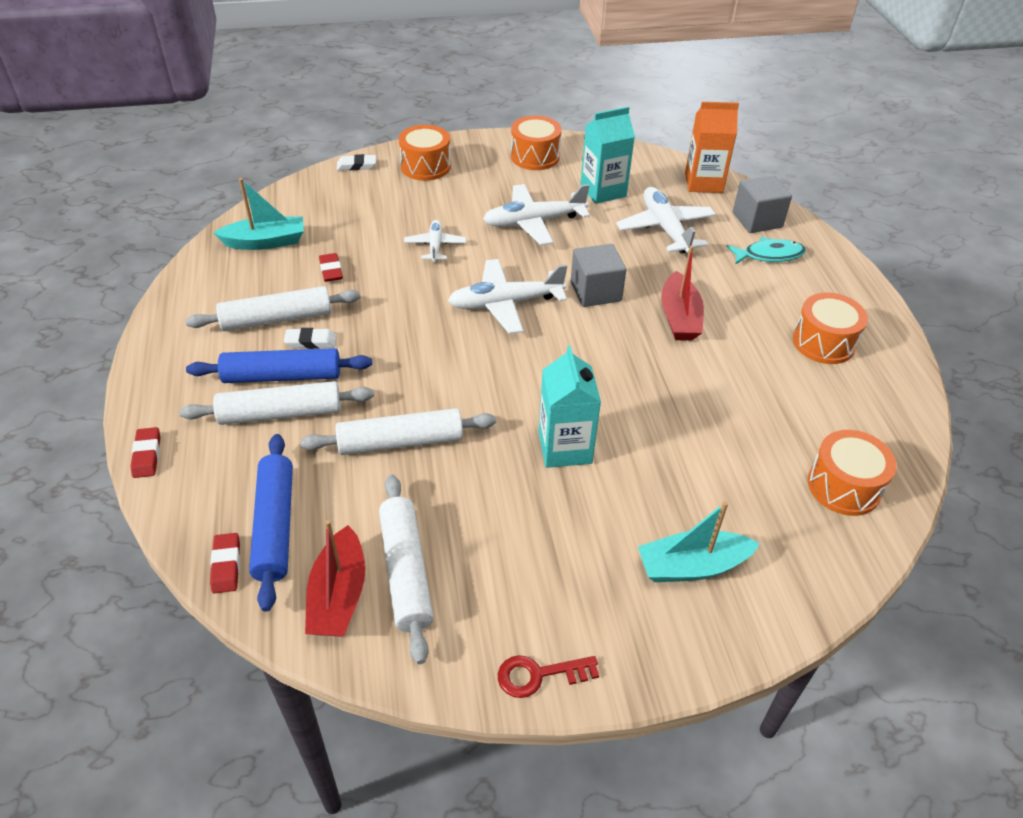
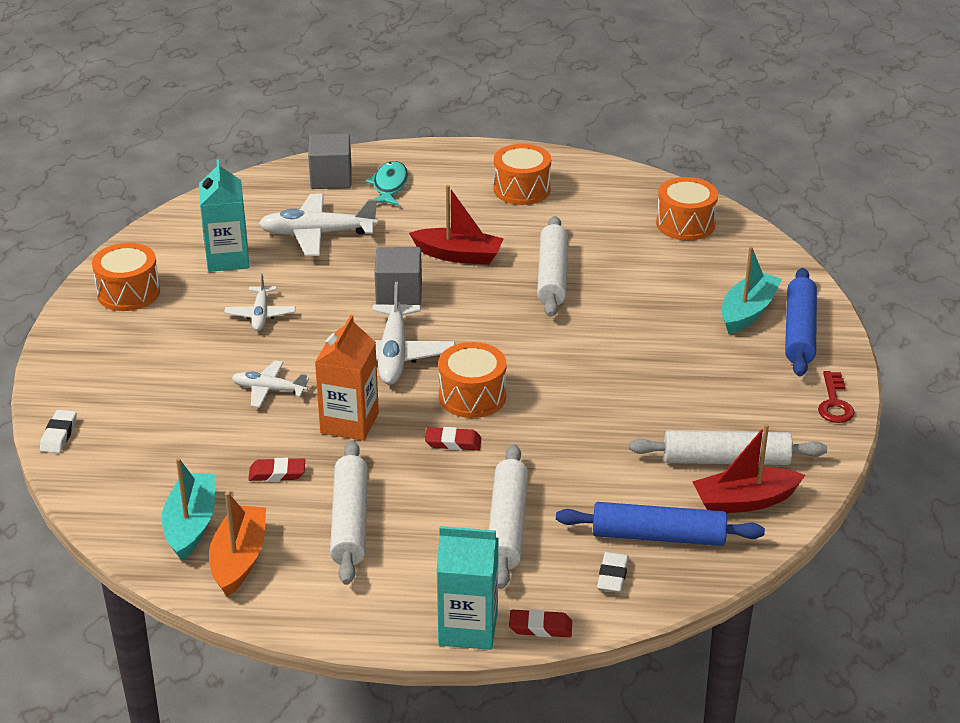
camera: 75 degrees left, 10 degrees down
blue rolling pin [186,348,372,383] -> blue rolling pin moved to [785,268,817,376]
red eraser [210,533,240,593] -> red eraser moved to [425,427,481,450]
white eraser [284,328,337,349] -> white eraser moved to [597,552,629,593]
white rolling pin [300,408,496,455] -> white rolling pin moved to [537,216,568,317]
red boat [305,520,365,637] -> red boat turned 150 degrees clockwise [692,424,805,513]
orange drum [399,125,451,181] -> orange drum moved to [438,342,507,418]
white plane [483,184,590,245] -> white plane [224,273,296,331], size x0.59
turquoise carton [539,345,601,468] -> turquoise carton moved to [436,526,498,650]
turquoise boat [638,501,760,582] -> turquoise boat turned 150 degrees counterclockwise [722,246,782,334]
orange carton [685,102,739,193] -> orange carton moved to [315,315,379,441]
none -> orange boat [209,492,266,597]

